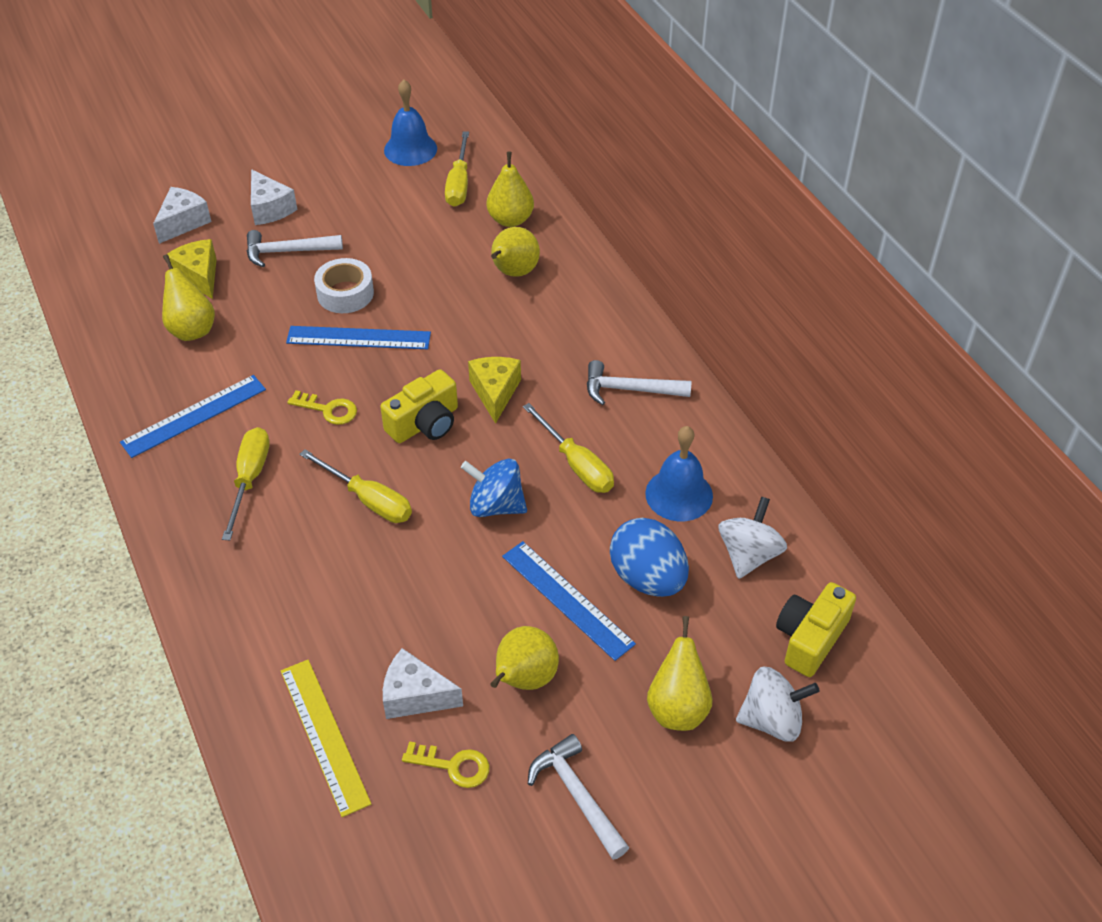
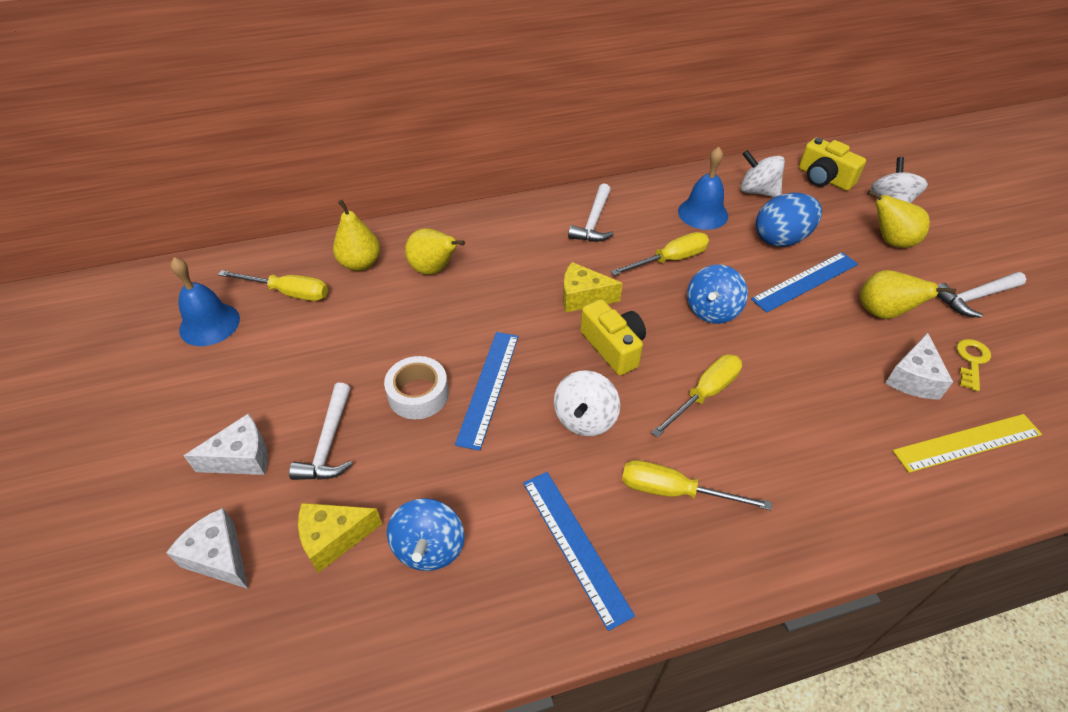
camera: 80 degrees left, 0 degrees up
yellow pear [162,254,215,341] -> blue spinning top [387,498,465,571]
yellow key [287,390,357,425] -> white spinning top [554,370,620,436]

